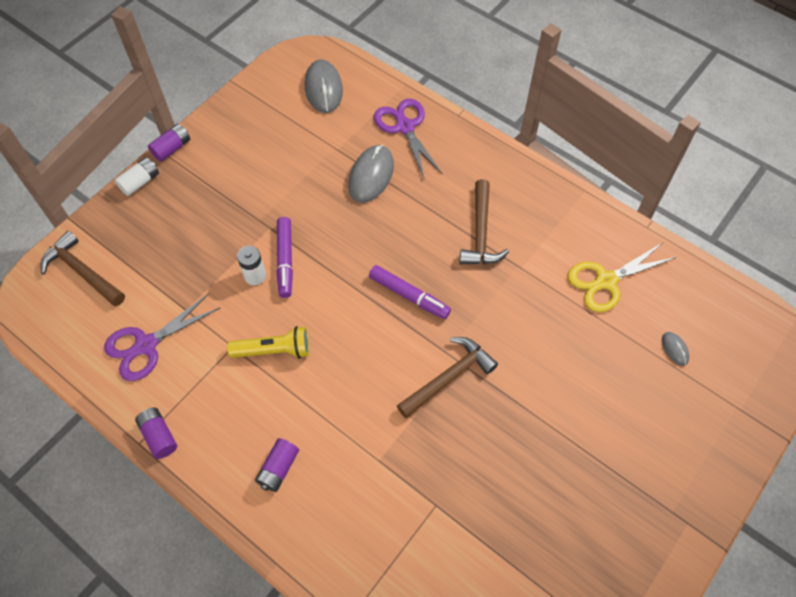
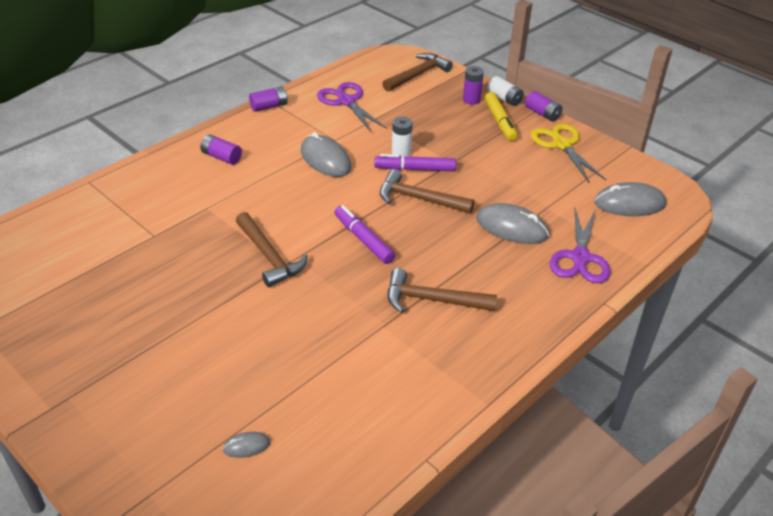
camera: 95 degrees right, 20 degrees down
yellow flashlight [227,326,309,359] -> grey mouse [301,132,351,177]
purple marker [369,265,451,319] -> purple marker turned 105 degrees clockwise [335,205,395,264]
purple scissors [374,99,443,180] -> purple scissors turned 120 degrees clockwise [550,209,611,283]
yellow scissors [567,243,676,313] -> yellow scissors moved to [531,124,606,182]
none -> brown hammer [380,169,475,214]
none -> purple battery [463,66,484,105]
none -> yellow marker [485,92,518,141]

